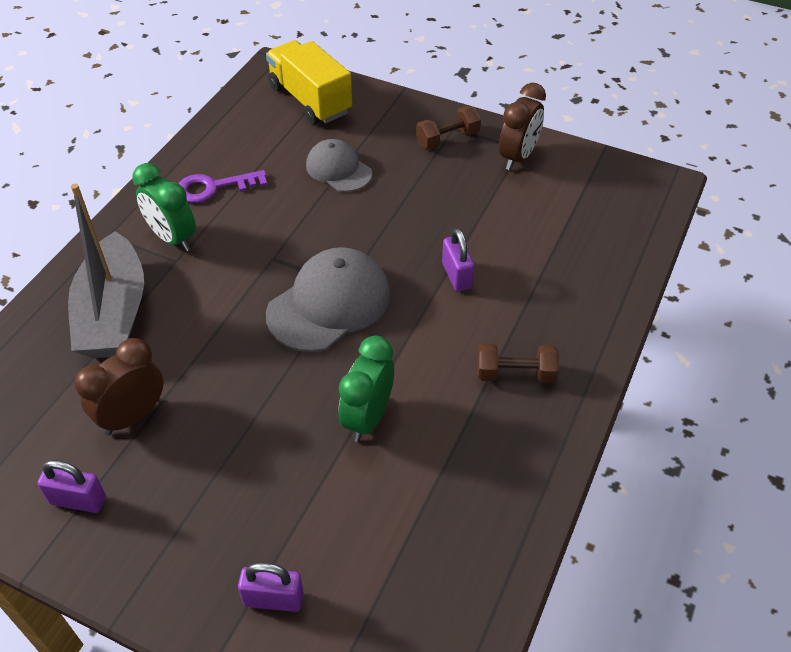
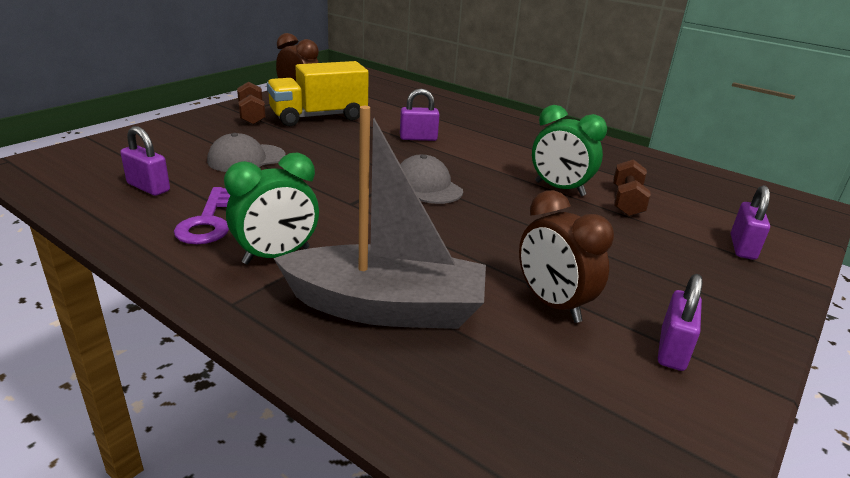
camera: 80 degrees left, 20 degrees down
yellow truck [266,40,352,124] -> yellow truck moved to [267,61,369,126]
grey cap [266,247,390,352] -> grey cap [400,154,463,204], size x0.62
brown dumbbell [477,343,559,383] -> brown dumbbell moved to [613,159,651,217]
none -> purple padlock [120,126,170,196]

